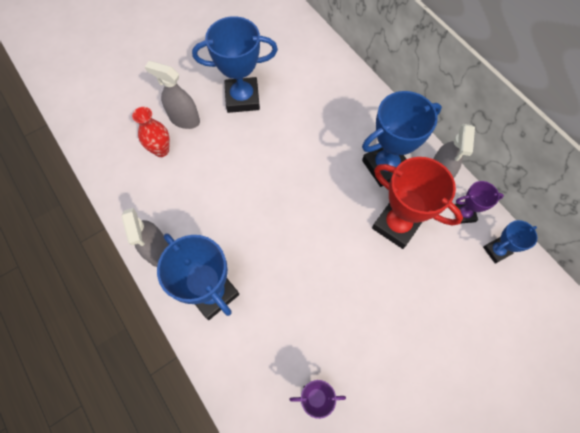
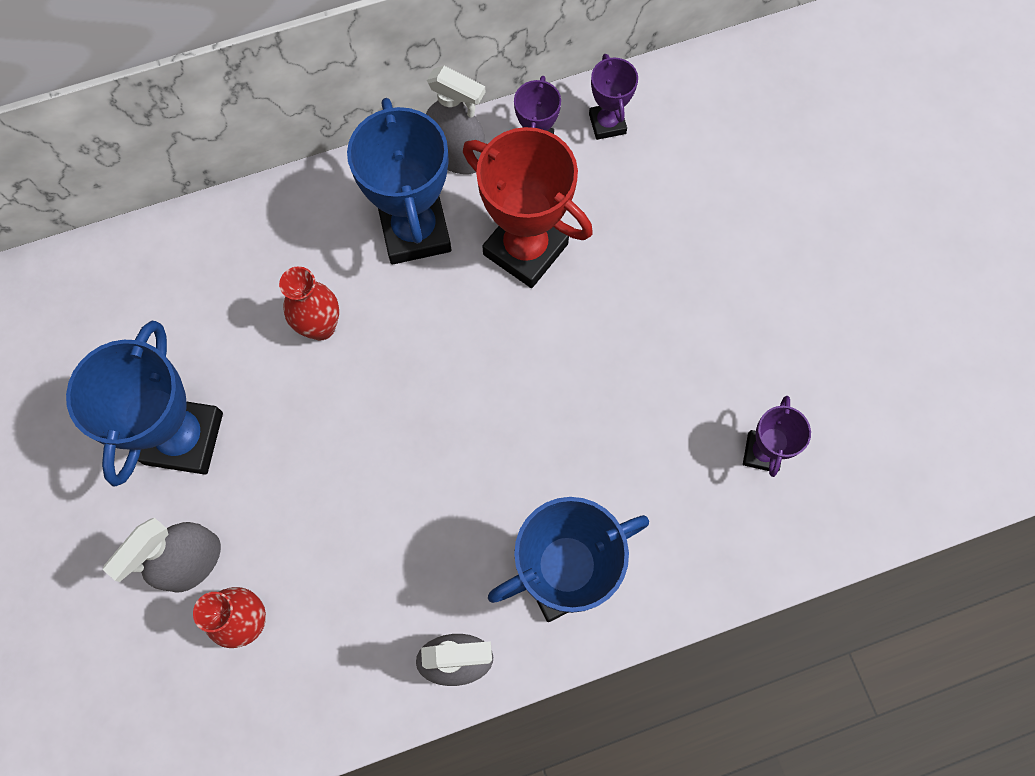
camera: 75 degrees left, 5 degrees up
red trophy [372,157,463,249] -> red trophy turned 75 degrees clockwise [463,127,593,288]
blue trophy [483,220,537,264] -> purple trophy [589,54,638,140]
none -> red vase [279,266,339,340]

